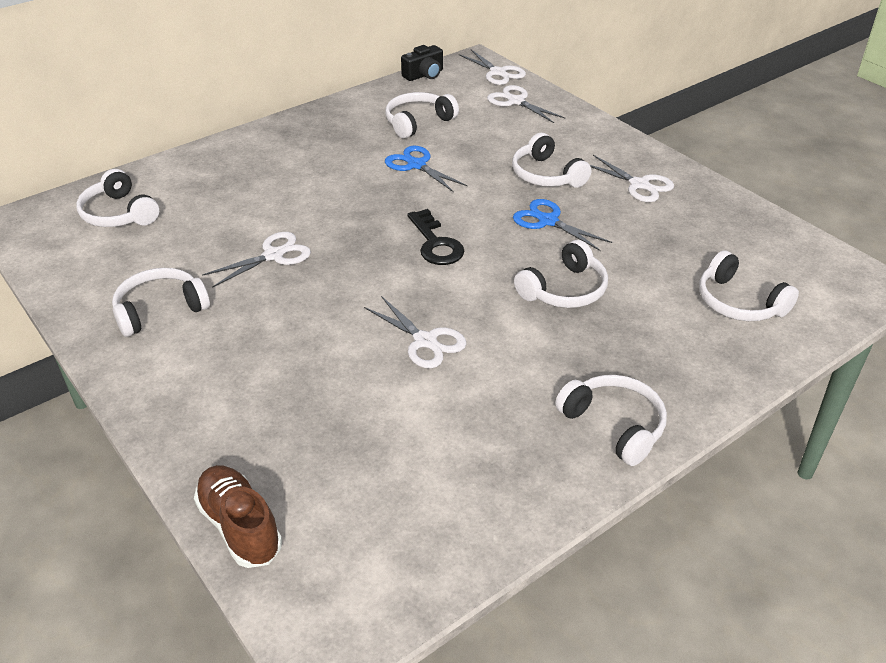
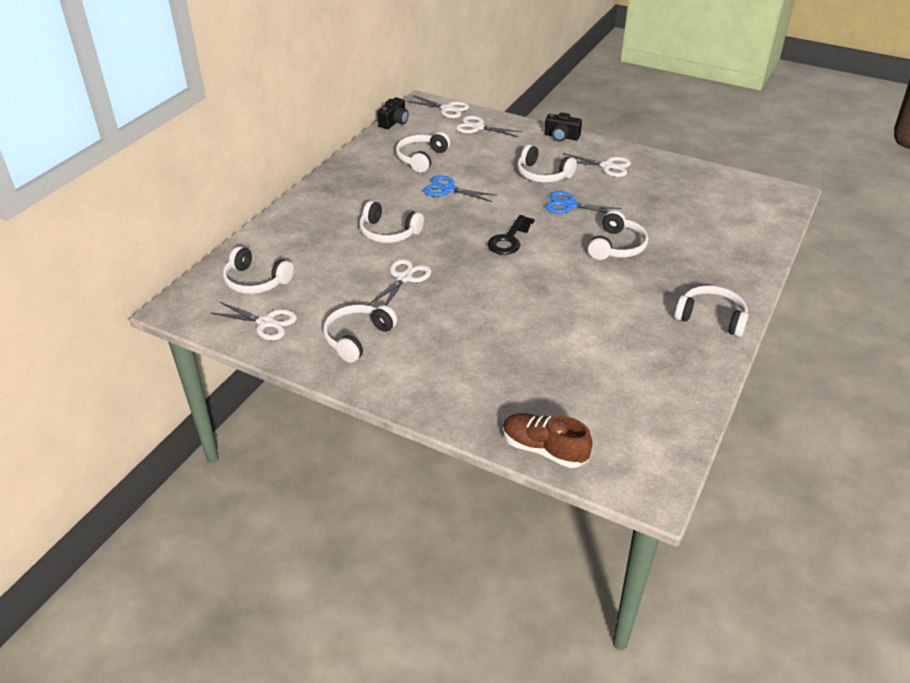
camera: 25 degrees left, 0 degrees up
white scissors [364,296,466,369] -> white scissors moved to [210,302,297,340]
black key [407,209,465,265] -> black key turned 75 degrees clockwise [488,215,535,255]
white headphones [699,250,799,321] -> white headphones moved to [359,201,424,243]
none -> black camera [544,112,582,141]

